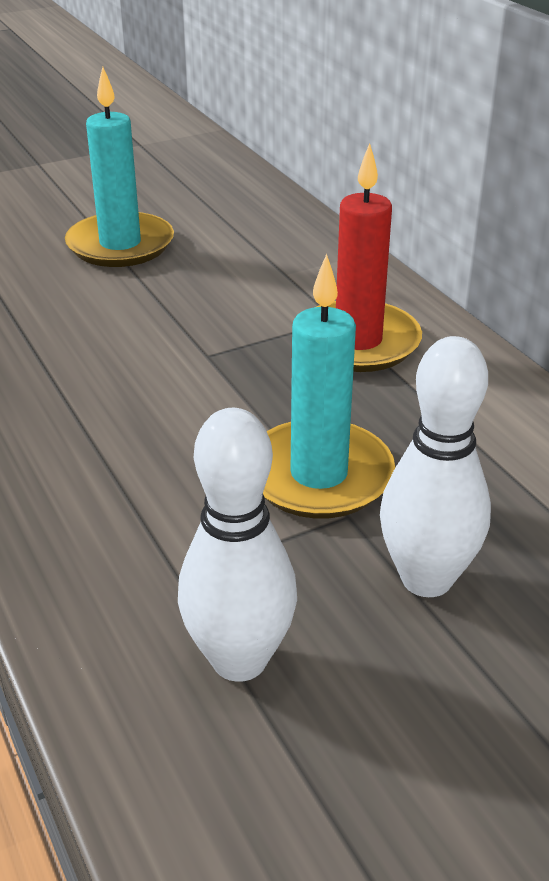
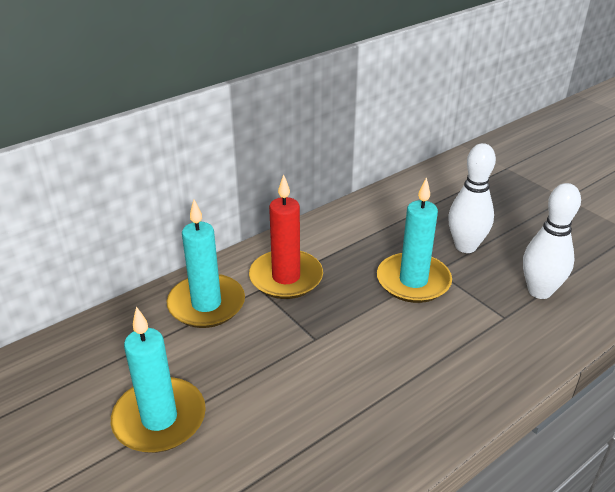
camera: 100 degrees left, 0 degrees up
none -> turquoise candle [167,200,245,328]

